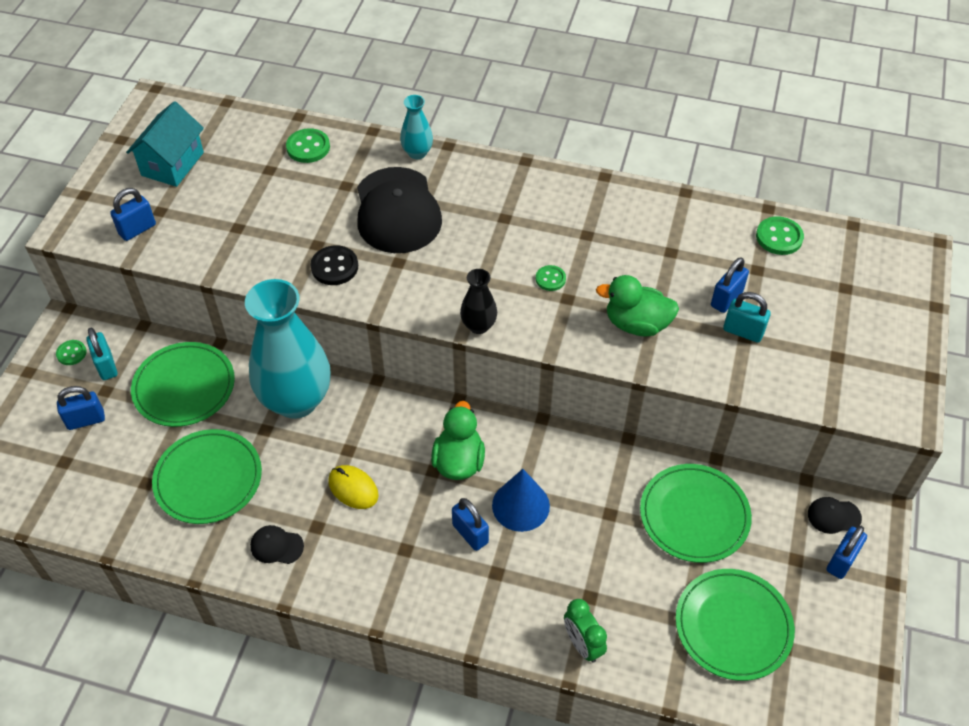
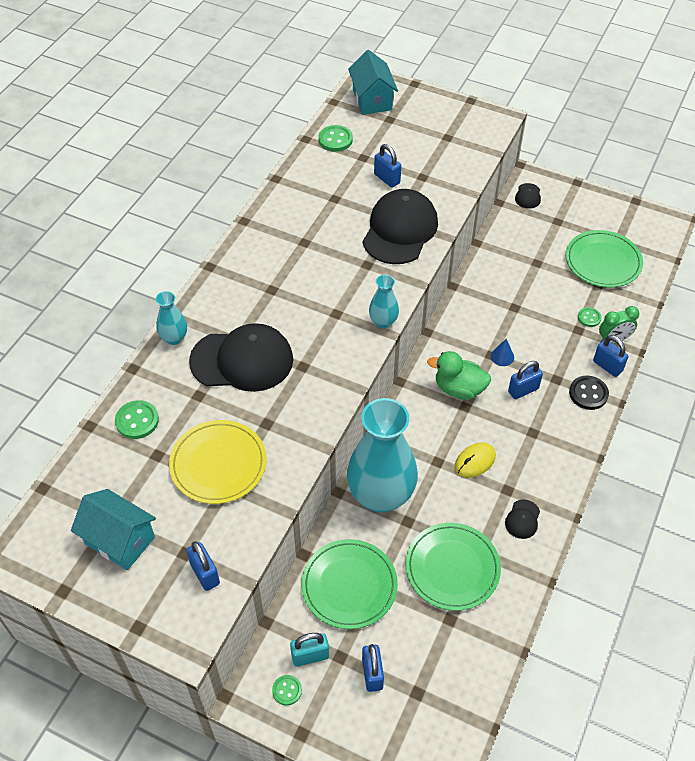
camera: 80 degrees left, 0 degrees up
black button [310,245,358,285] -> black button moved to [569,376,609,410]
black vase [460,269,497,334] -> turquoise vase [369,274,399,328]
blue cone [492,469,550,532] -> blue cone [491,339,514,366], size x0.54
green button [536,265,566,291] -> green button moved to [578,307,602,327]
green duck [596,275,679,336] -> black cap [363,189,438,264]
green plate [640,464,752,563] -> none
turquoise padlock [723,292,770,343] -> none
blue padlock [827,526,867,579] -> blue padlock moved to [593,335,629,377]
none -> yellow plate [169,420,267,504]
none -> turquoise house [348,50,398,115]

